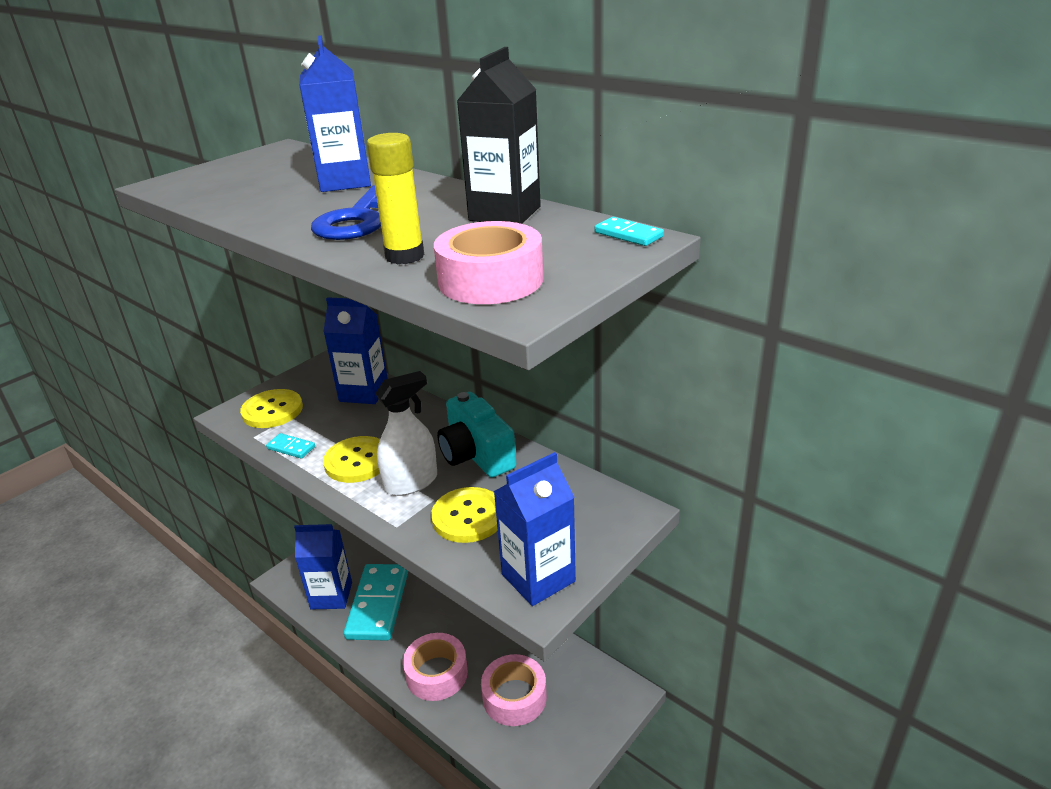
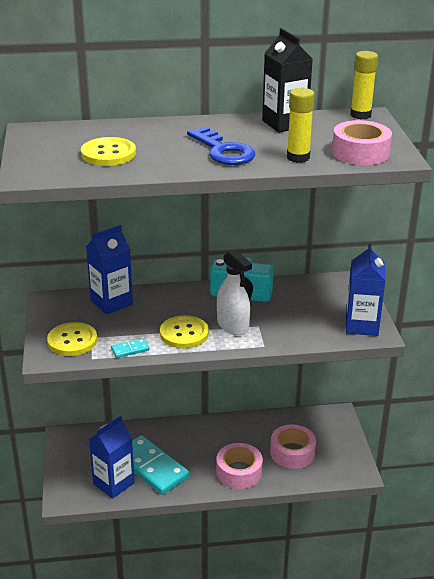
camera: 50 degrees left, 0 degrees up
blue carton [299,35,371,192] -> none
white spray bottle [375,371,437,496] -> white spray bottle turned 135 degrees clockwise [217,250,252,335]
yellow button [431,487,498,543] -> yellow button moved to [81,137,136,166]
turquoise domino [595,217,664,246] -> yellow glue stick [350,51,378,119]

